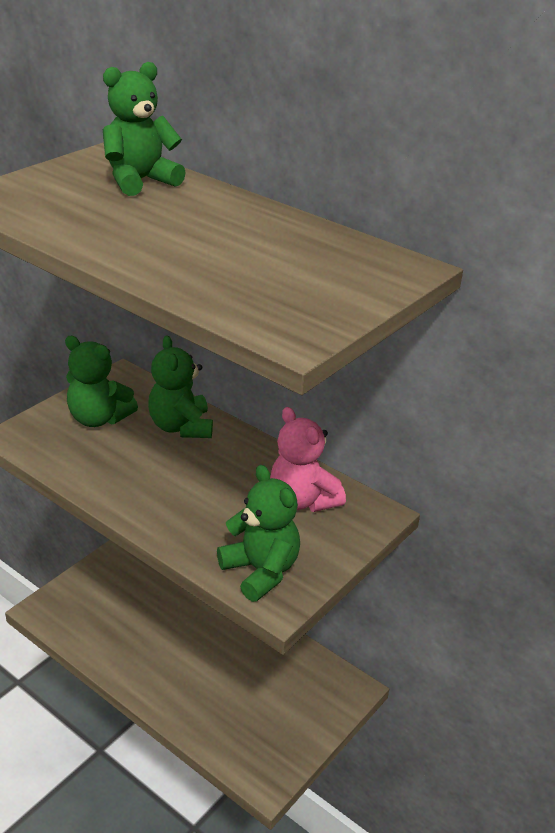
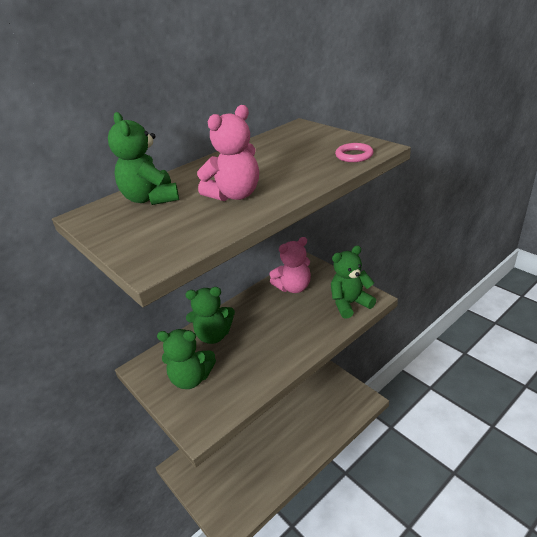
camera: 75 degrees left, 0 degrees up
green teddy bear [65,336,138,427] -> green teddy bear turned 60 degrees clockwise [157,329,216,389]
none -> pink teddy bear [197,105,259,201]
none -> pink ring [335,143,374,162]

